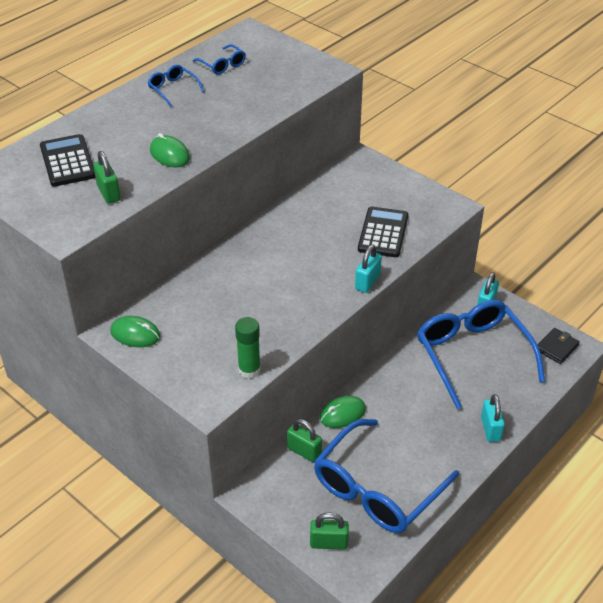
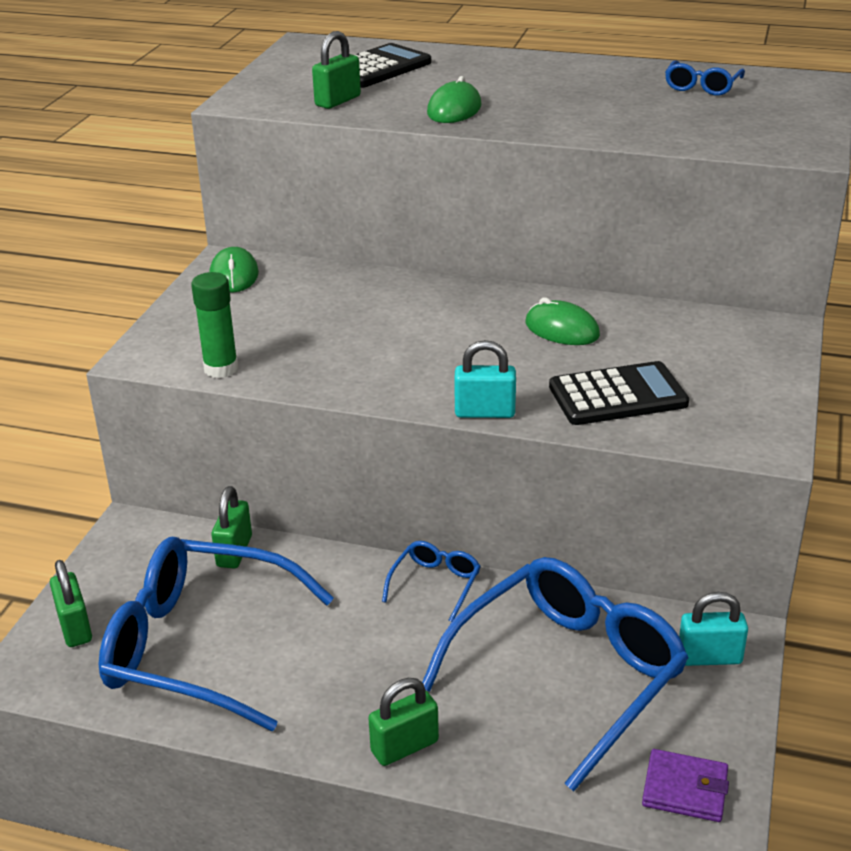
camera: 65 degrees right, 10 degrees down
blue glasses [147,65,204,107] -> blue glasses moved to [382,541,481,622]
green mouse [320,396,366,428] -> green mouse moved to [525,298,600,345]
turquoise padlock [481,394,505,442] -> green padlock [368,678,439,766]
black wallet [537,328,580,364] -> purple wallet [642,749,729,822]

